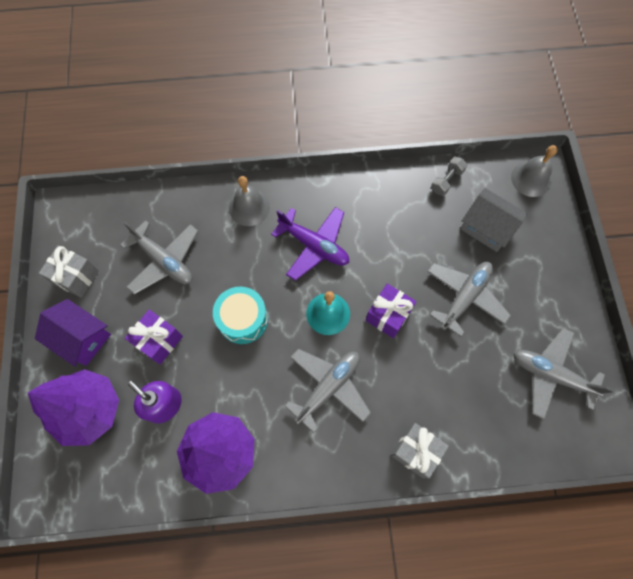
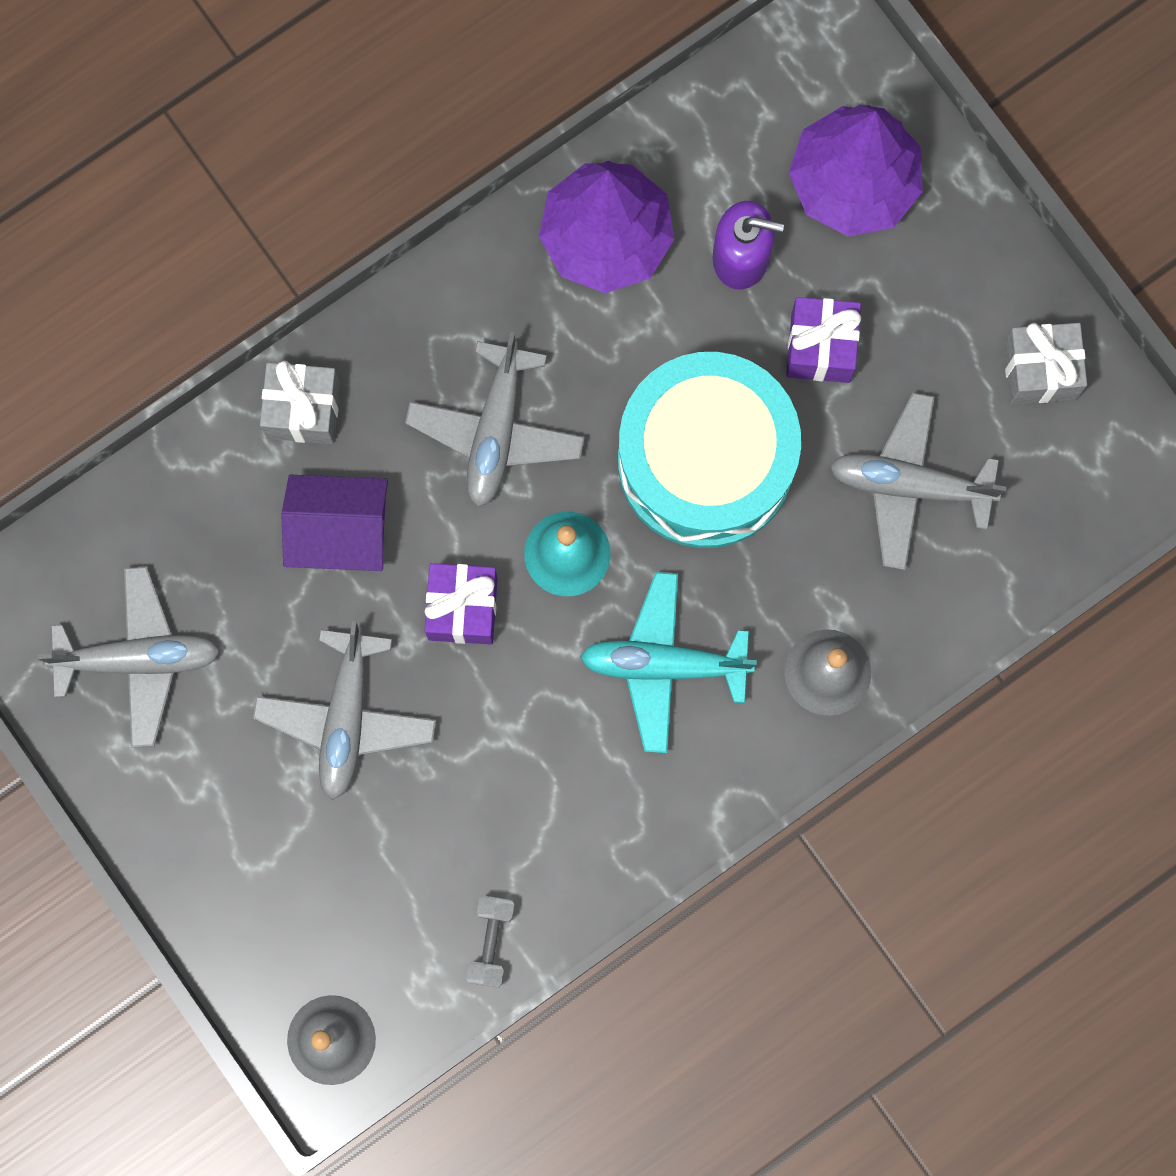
camera: 150 degrees right, 10 degrees up
purple house [35,299,111,367] -> purple house moved to [281,475,388,571]
turquoise drum [213,286,268,344] -> turquoise drum [618,352,801,548], size x1.80
purple plane [271,207,349,281] -> turquoise plane [580,572,757,753]
grey house [460,188,527,252] -> none

